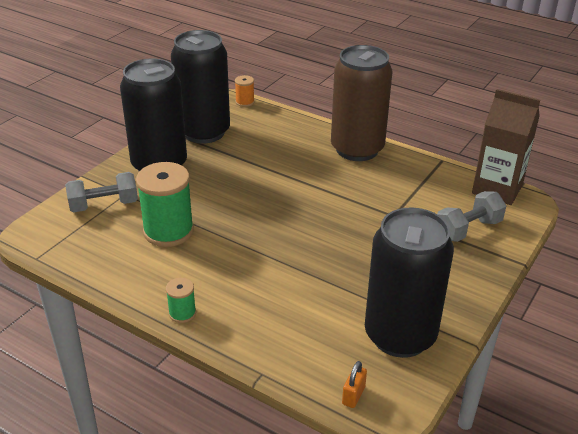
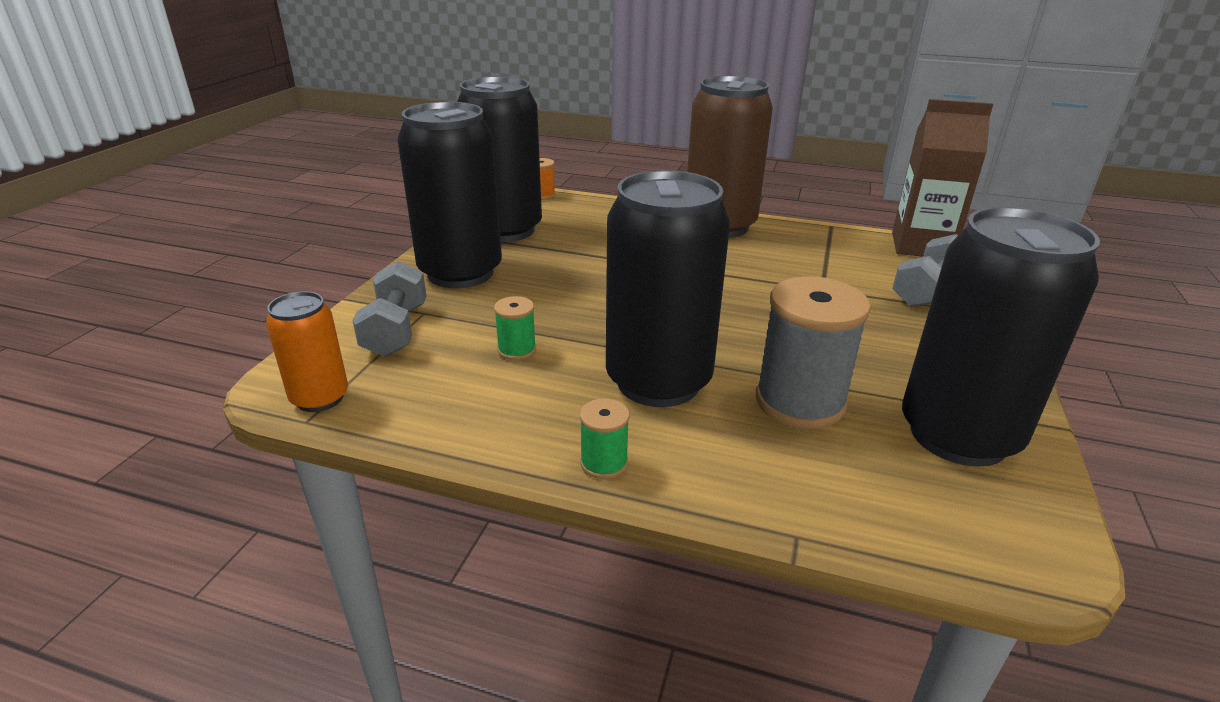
camera: 15 degrees left, 5 degrees down
grey dumbbell [65,172,138,212] -> grey dumbbell turned 60 degrees counterclockwise [352,261,427,357]
green spool [136,162,194,247] -> green spool [494,296,536,360], size x0.48
orange padlock [342,361,367,408] -> none
none -> orange can [266,291,348,412]
none -> black can [606,170,730,407]
none -> grey spool [756,276,871,429]

